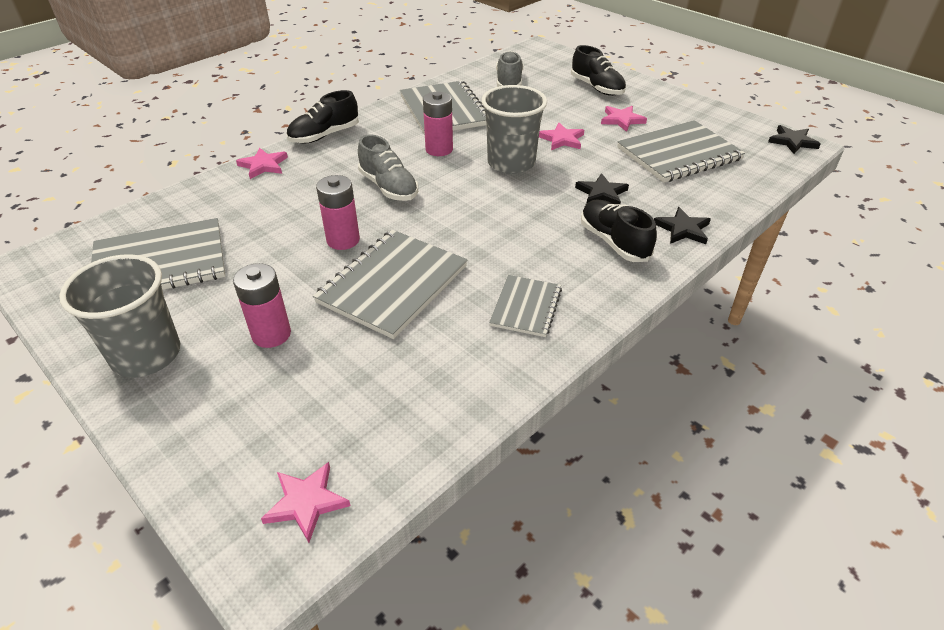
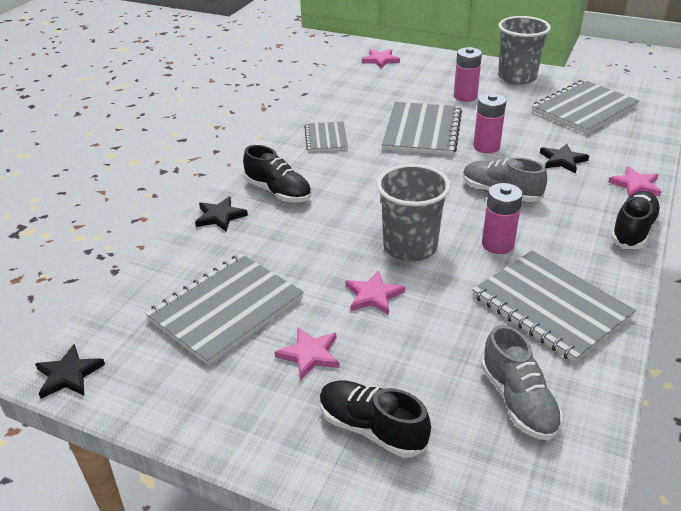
camera: 160 degrees right, 5 degrees down
black star [575,173,629,204] -> black star moved to [540,144,589,173]

